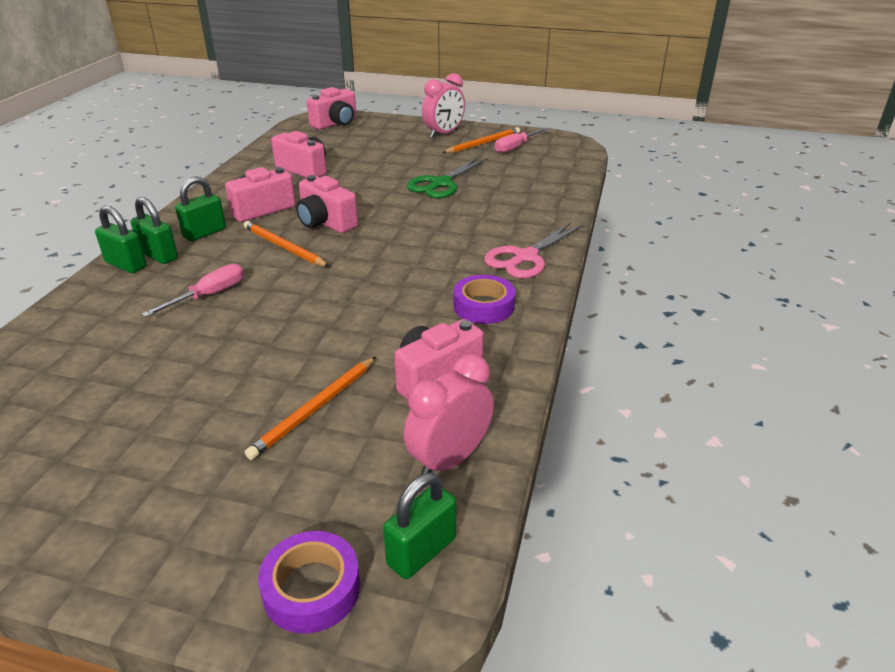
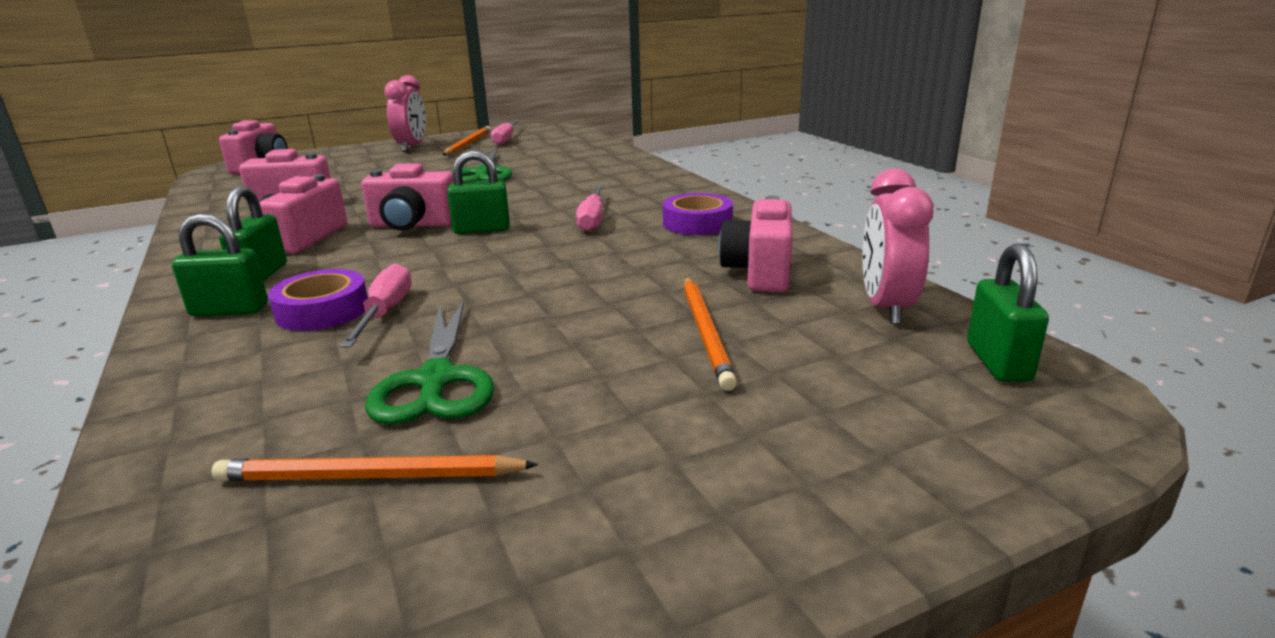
camera: 40 degrees left, 10 degrees down
green padlock [95,206,146,273] -> green padlock moved to [447,150,510,234]
orange pencil [244,221,330,267] -> orange pencil moved to [211,455,538,481]
purple tape [258,531,360,633] -> purple tape moved to [268,269,368,331]
pink scissors [484,222,583,278] -> none
none -> green scissors [365,300,494,425]
none -> pink screwdriver [576,185,603,232]

